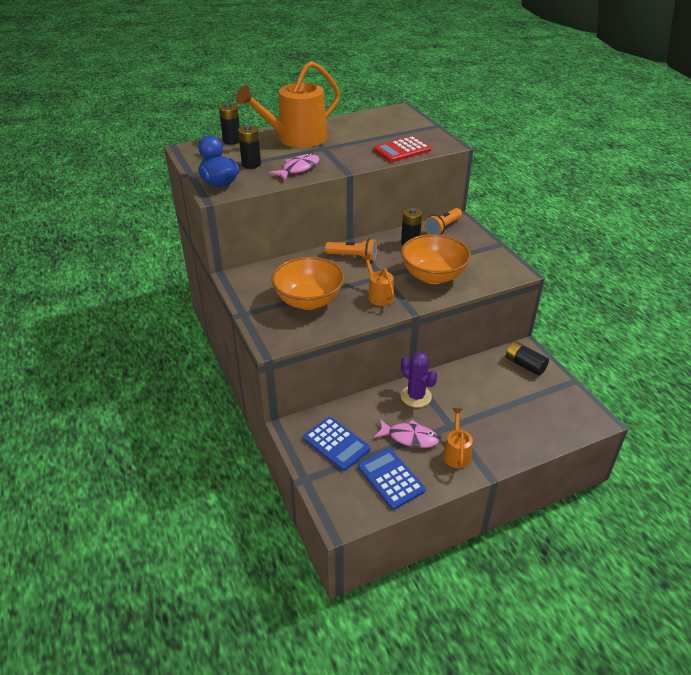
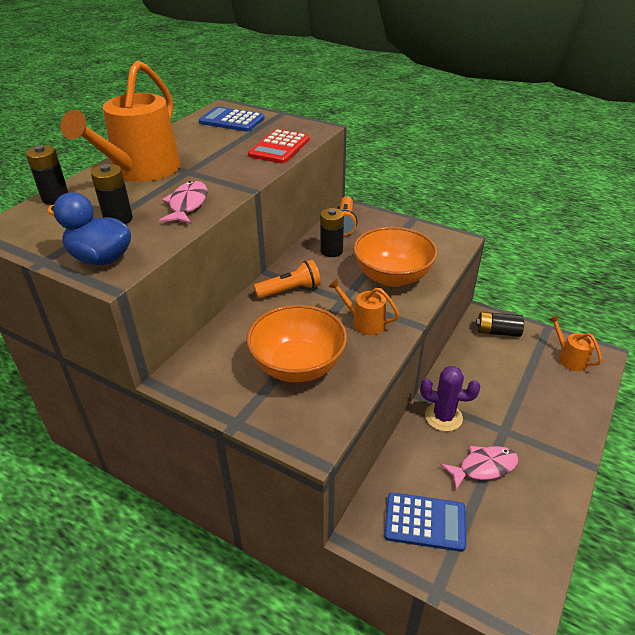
camera: 35 degrees left, 0 degrees up
blue calculator [358,449,426,510] -> blue calculator moved to [199,107,265,132]
orange watering can [443,408,473,468] -> orange watering can moved to [548,315,602,371]

